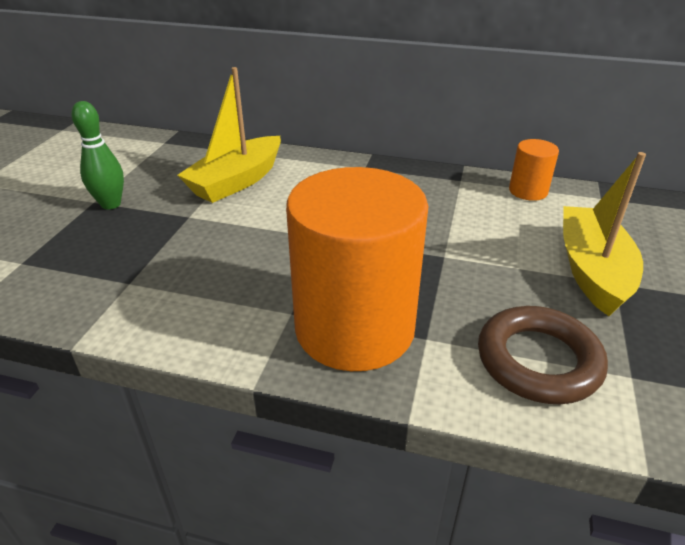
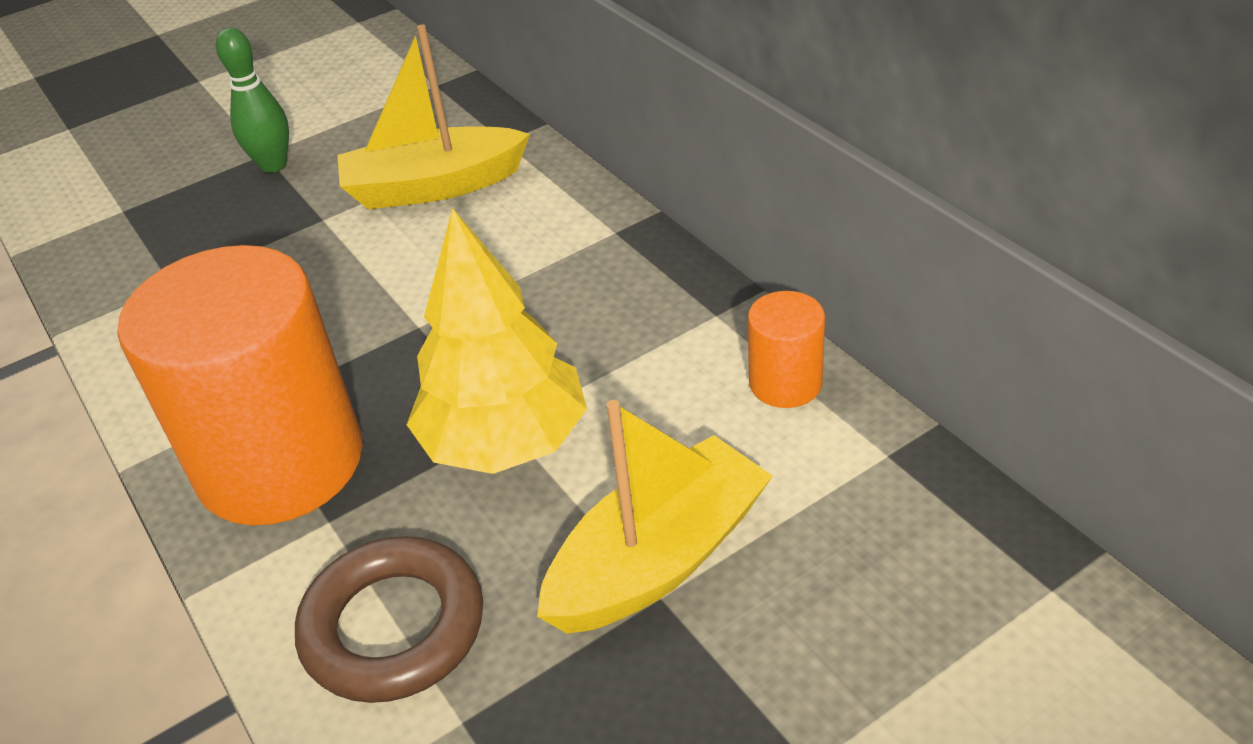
camera: 45 degrees right, 5 degrees up
none -> yellow tree [407,208,587,474]

